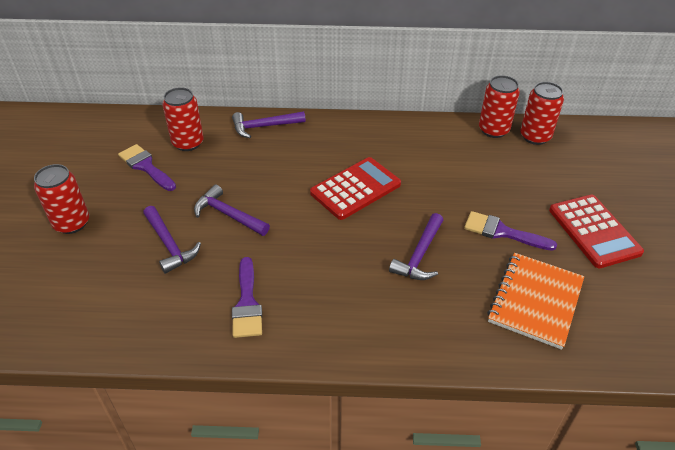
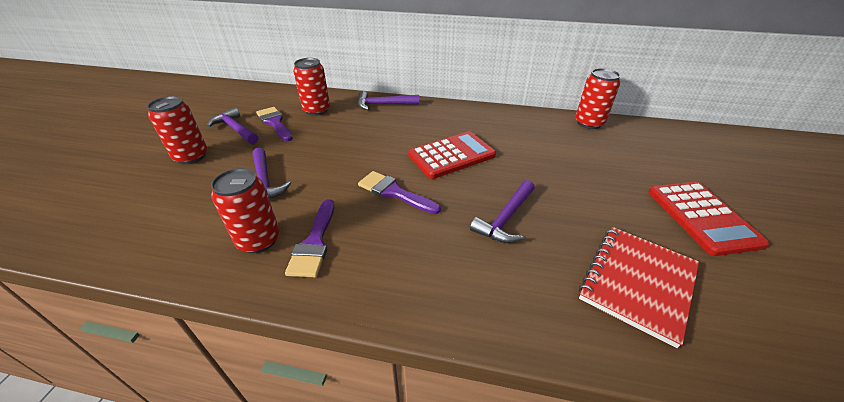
camera: 10 degrees right, 5 degrees down
purple hammer [194,184,270,236] -> purple hammer moved to [207,107,258,144]
purple brush [464,211,557,251] -> purple brush moved to [358,171,441,214]
orange notebook [487,253,584,350] -> red notebook [579,227,699,348]
red can [520,82,564,145] -> red can moved to [211,168,280,253]

